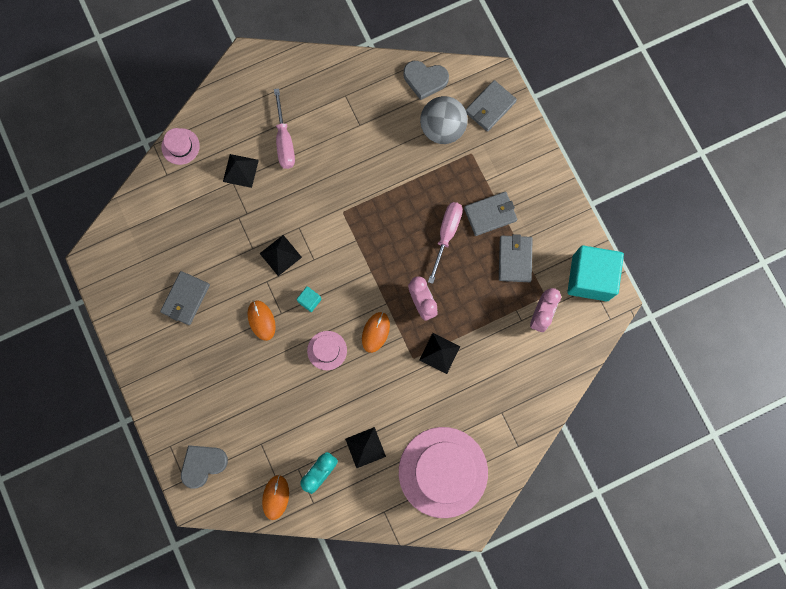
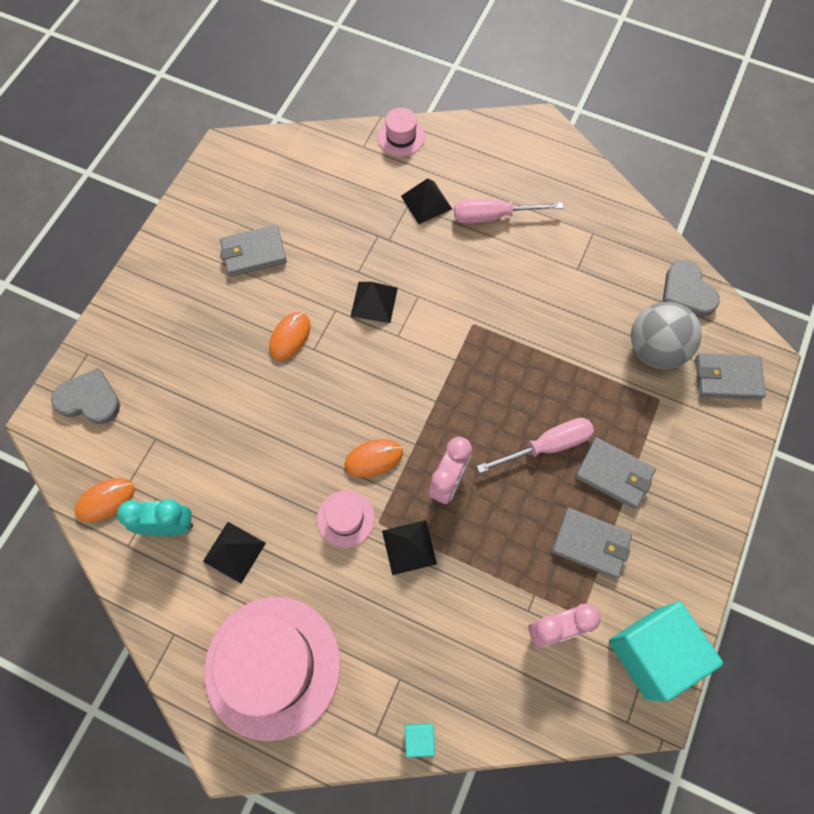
camera: 50 degrees right, 10 degrees down
pink screwdriver [274,88,295,169] -> pink screwdriver turned 45 degrees clockwise [454,198,564,223]
turquoise cube [296,286,322,312] -> turquoise cube moved to [405,723,435,758]
pink hat [307,331,347,370] -> pink hat moved to [317,490,375,548]
grey wallet [499,234,533,282] -> grey wallet turned 60 degrees clockwise [552,508,632,579]

